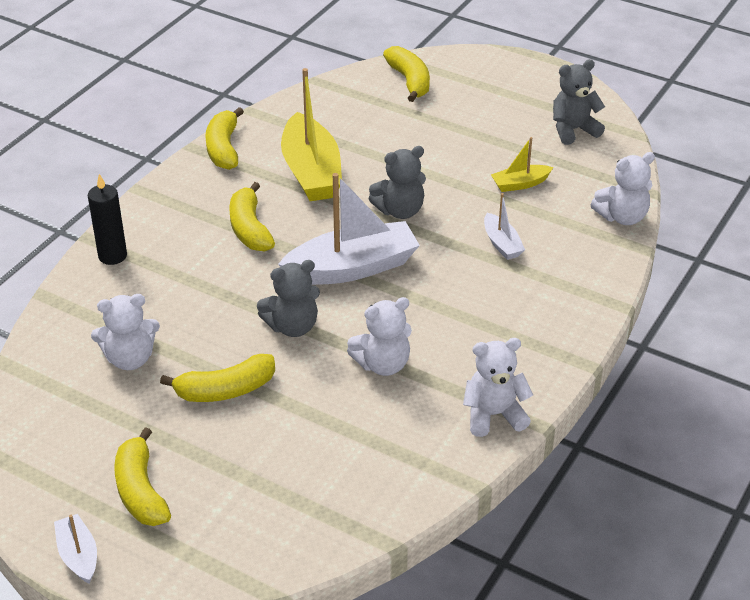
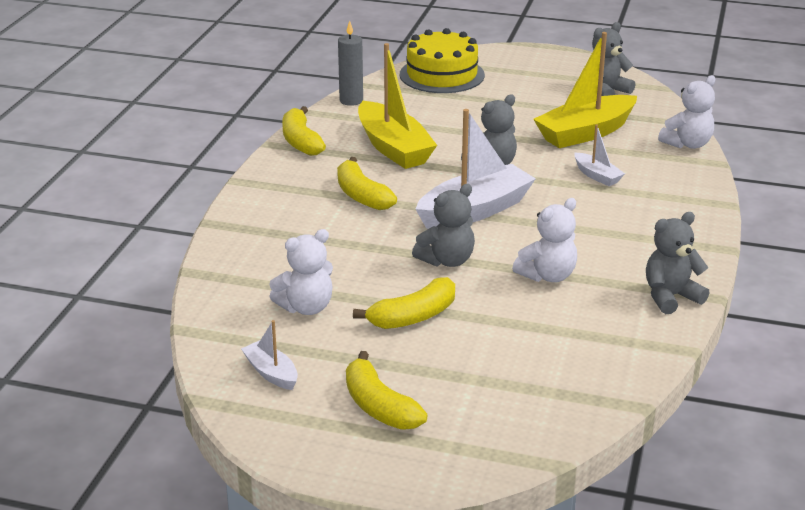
camera: 15 degrees left, 10 degrees down
white boat [54,514,97,584] -> white boat moved to [241,320,298,390]
black candle [88,174,127,265] -> none
yellow banana [383,46,430,102] -> yellow cake [400,28,485,93]
white teddy bear [463,338,533,437] -> grey teddy bear [646,212,710,314]
yellow boat [491,137,553,192] -> yellow boat [533,32,637,148], size x2.04
none -> grey candle [338,21,363,106]

